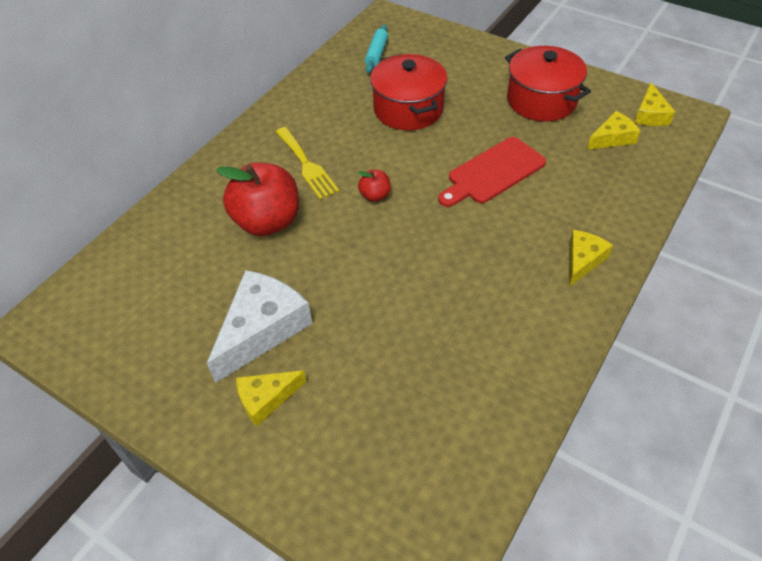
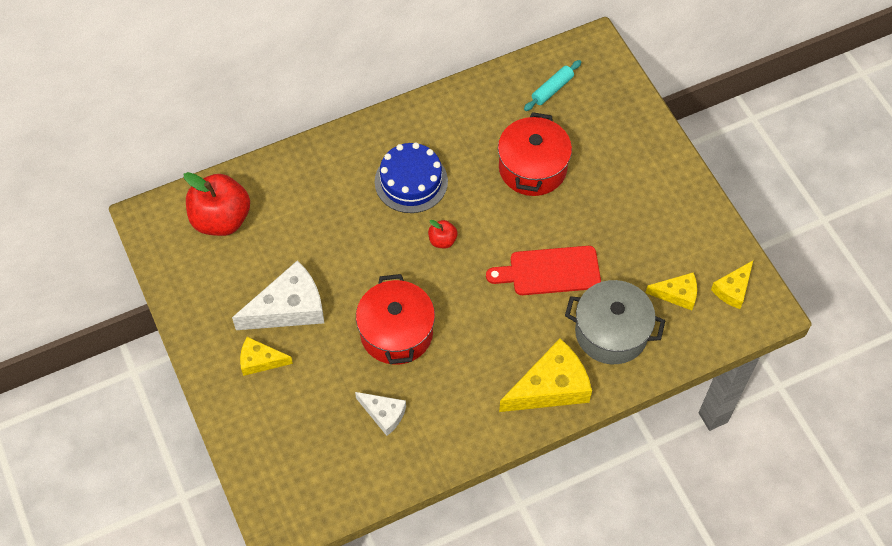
camera: 30 degrees right, 10 degrees up
red apple [216,163,299,236] -> red apple moved to [184,172,250,236]
yellow fork [276,127,339,199] -> blue cake [375,142,448,213]
red pot [505,46,591,121] -> red pot moved to [356,274,435,365]
yellow cheese [569,230,613,287] -> yellow cheese [499,339,592,412], size x1.77
none -> white cheese [355,392,406,436]
none -> grey pot [565,280,665,364]

